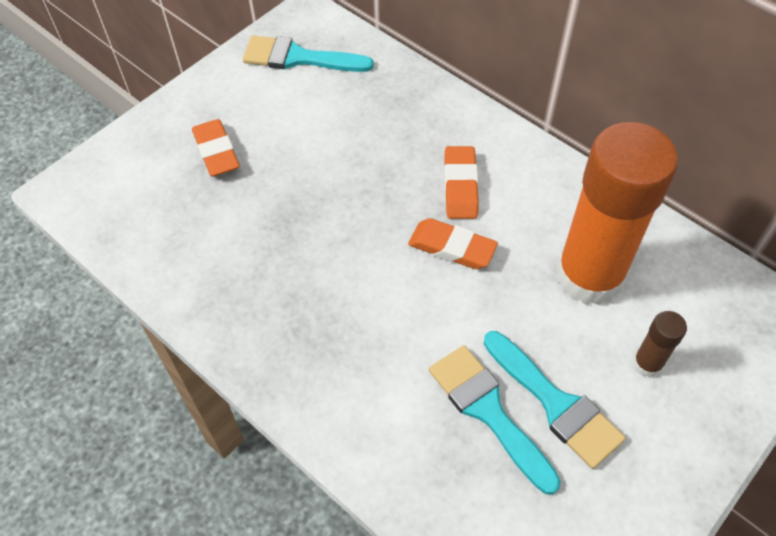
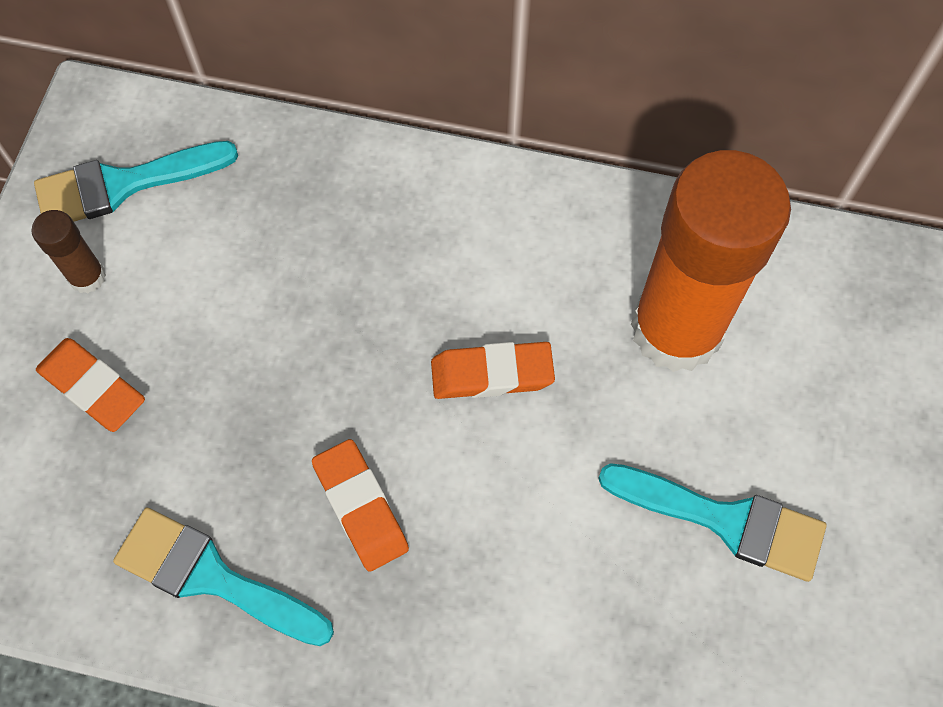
camera: 30 degrees left, 10 degrees up
turquoise brush [429,345,561,495] -> turquoise brush moved to [113,508,334,646]
orange eraser [444,146,479,219] -> orange eraser moved to [312,439,409,572]
brown glue stick [633,311,687,377] -> brown glue stick moved to [31,210,106,294]

